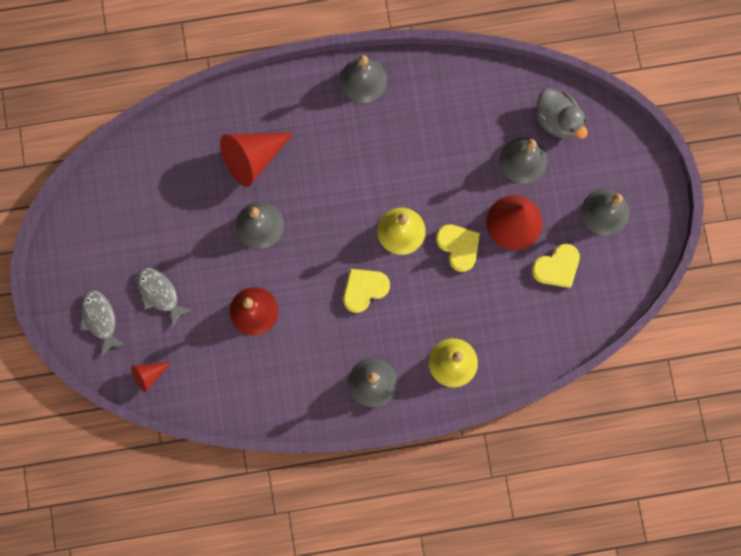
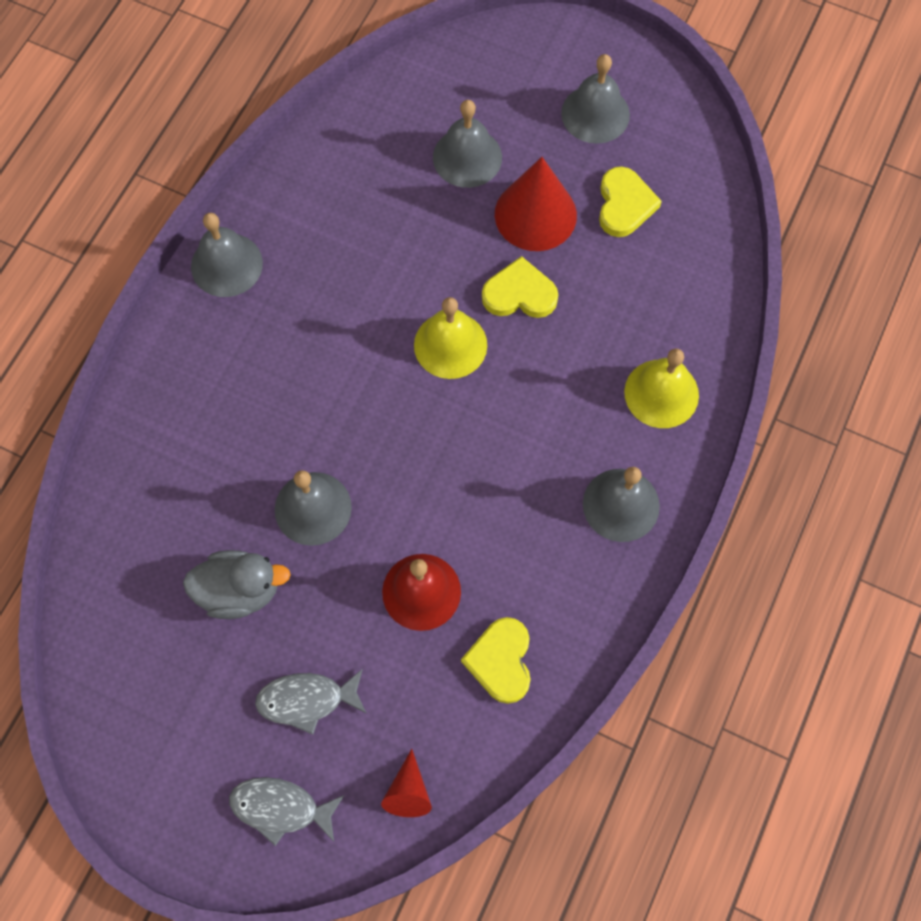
camera: 55 degrees left, 10 degrees down
red cone [220,133,293,187] -> none
yellow heart [343,269,390,313] -> yellow heart moved to [461,617,531,704]
grey duck [536,88,588,139] -> grey duck moved to [183,550,291,619]

